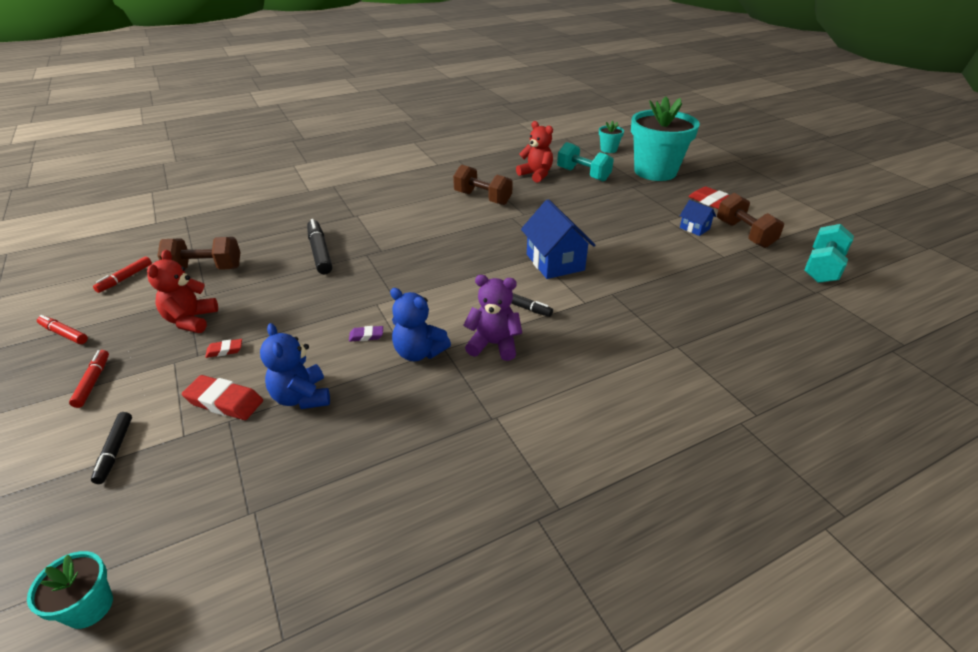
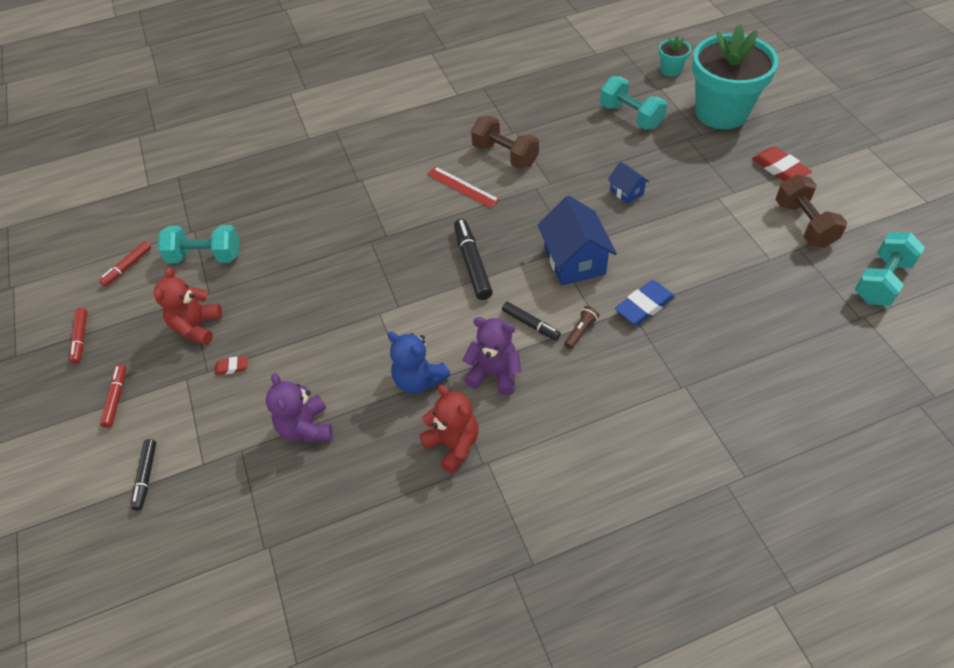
camera: 10 degrees right, 15 degrees up
turquoise flower pot [27,551,113,629] -> none
red marker [37,315,88,344] -> red marker turned 135 degrees counterclockwise [70,308,87,364]
brown dumbbell [158,237,240,270] -> turquoise dumbbell [158,225,239,263]
red eraser [182,375,263,420] -> none
blue teddy bear [260,323,330,409] -> purple teddy bear [266,373,332,443]
black marker [307,219,332,274] -> black marker moved to [454,219,493,300]
purple eraser [349,326,383,342] -> none
red teddy bear [516,121,553,183] -> red teddy bear moved to [419,385,479,473]
blue house [680,200,716,236] -> blue house moved to [608,162,649,204]
none -> red ruler [427,166,500,208]
none -> brown flashlight [564,306,599,349]
none -> blue eraser [615,280,675,325]

